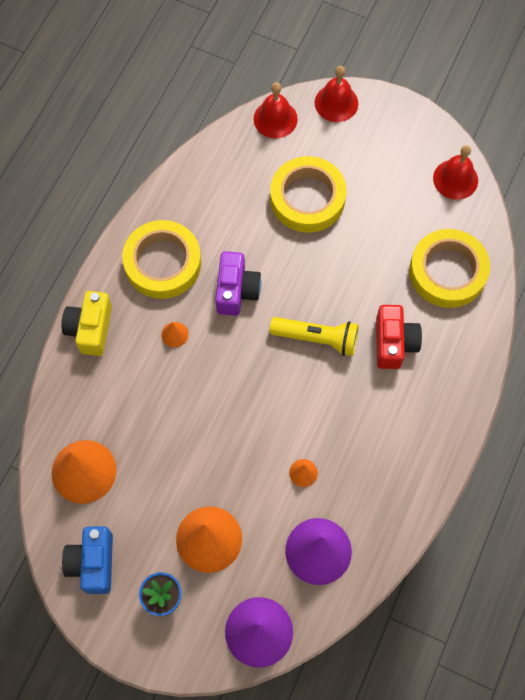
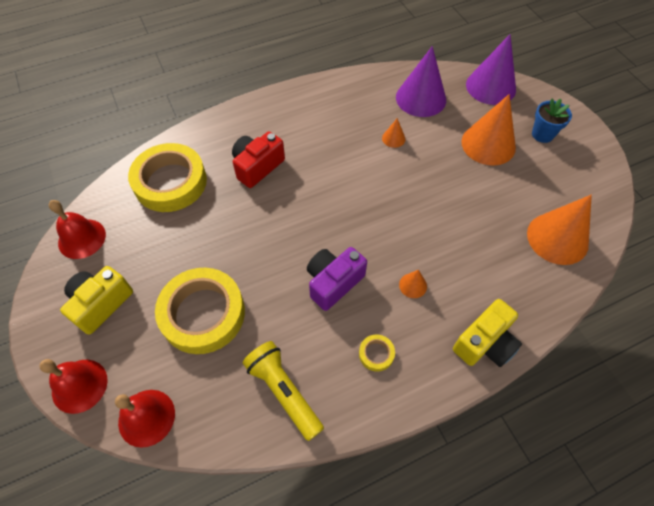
camera: 140 degrees left, 10 degrees down
blue camera [62,526,113,594] -> none
yellow tape [122,220,201,299] -> yellow tape [359,334,395,372], size x0.41
yellow flashlight [269,317,359,356] -> yellow flashlight moved to [243,341,324,441]
none -> yellow camera [60,266,133,335]

